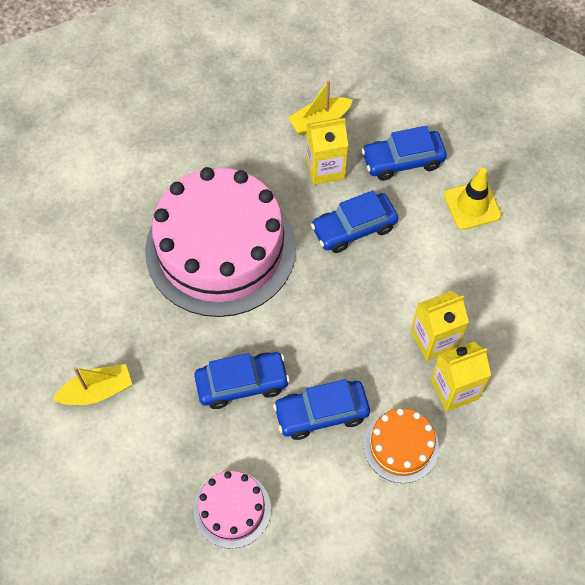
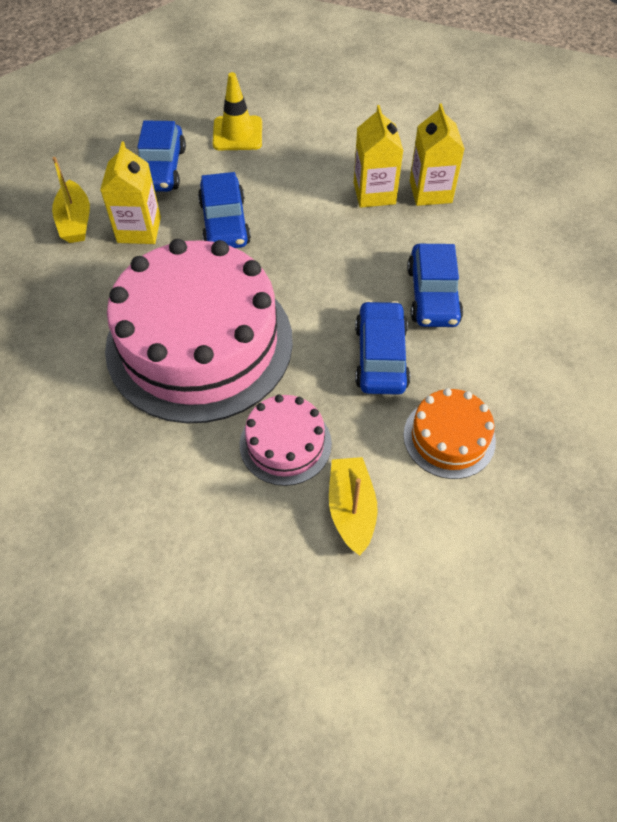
camera: 75 degrees left, 5 degrees down
pink cake [194,471,271,549] -> pink cake moved to [240,394,332,486]
orange cake [364,408,439,483] -> orange cake moved to [403,388,496,479]

